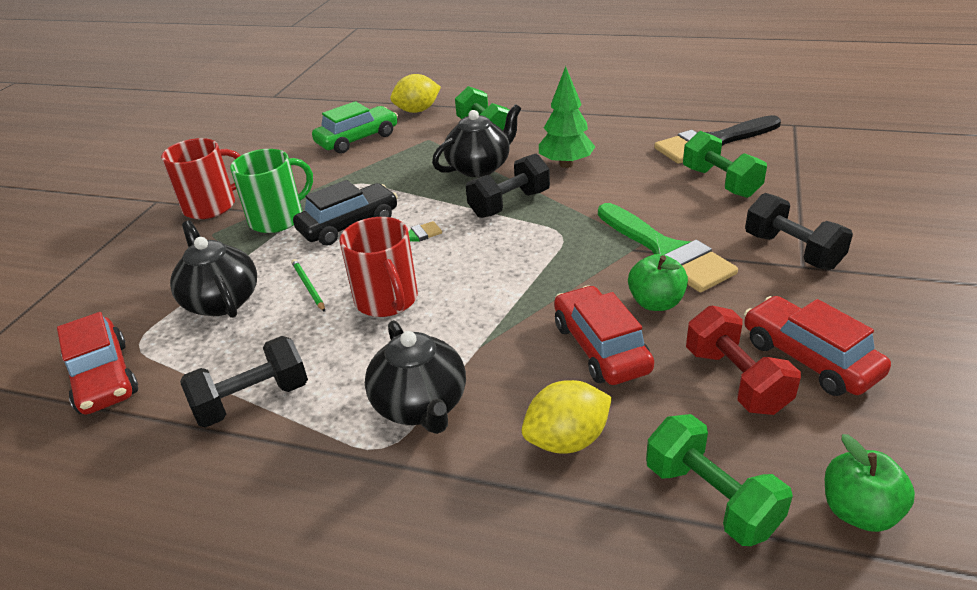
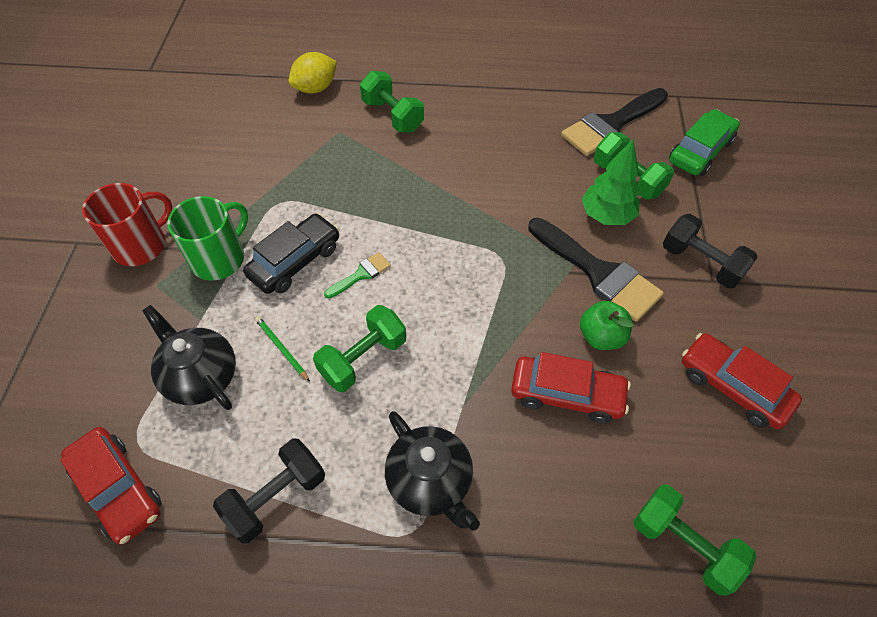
camera: 15 degrees left, 20 degrees up
green car [312,101,398,154] -> green car moved to [669,109,740,176]
red mug [340,217,418,317] -> green dumbbell [313,305,406,392]
black teapot [432,104,521,177] -> none
black dumbbell [466,154,550,218] -> none
yellow lemon [522,380,612,454] -> none
green tree [539,66,595,168] -> green tree moved to [582,139,640,225]
red car [554,285,654,385] -> red car turned 135 degrees clockwise [511,352,631,423]
green brush [598,203,738,292] -> black brush [528,218,664,322]
red dumbbell [686,306,801,415] -> none
green apple [825,434,915,532] -> none

